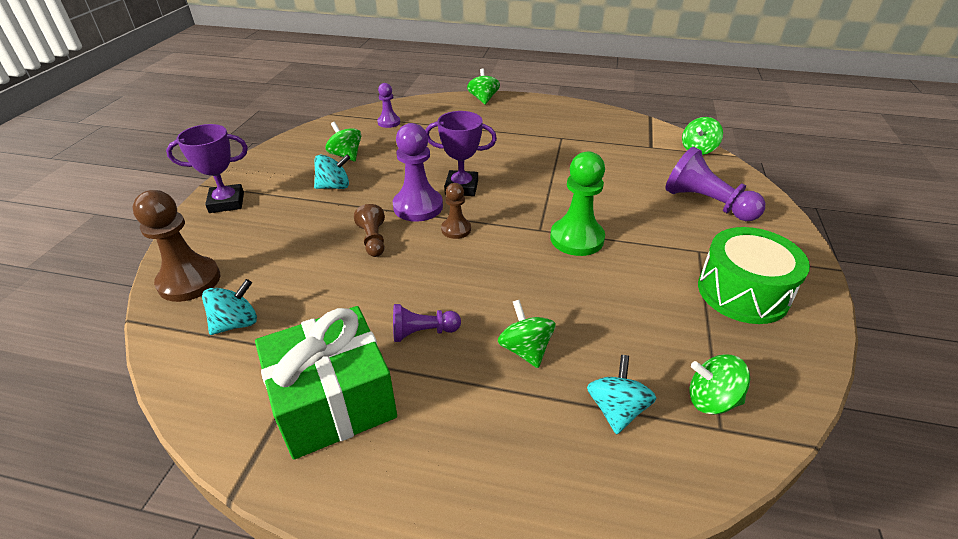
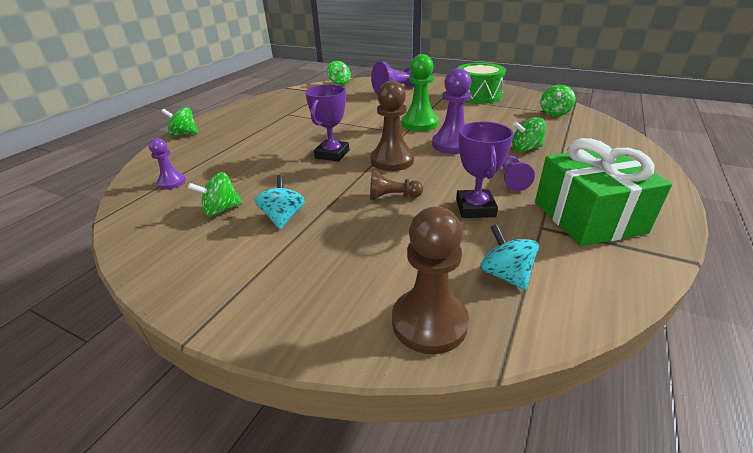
camera: 75 degrees left, 5 degrees down
purple trophy [166,124,248,213] -> purple trophy moved to [456,122,514,218]
purple pawn [393,123,443,222] -> purple pawn moved to [432,68,472,154]
brown pawn [441,183,471,239] -> brown pawn [370,81,414,171], size x1.76
turquoise spinning top [587,355,656,434] -> none

